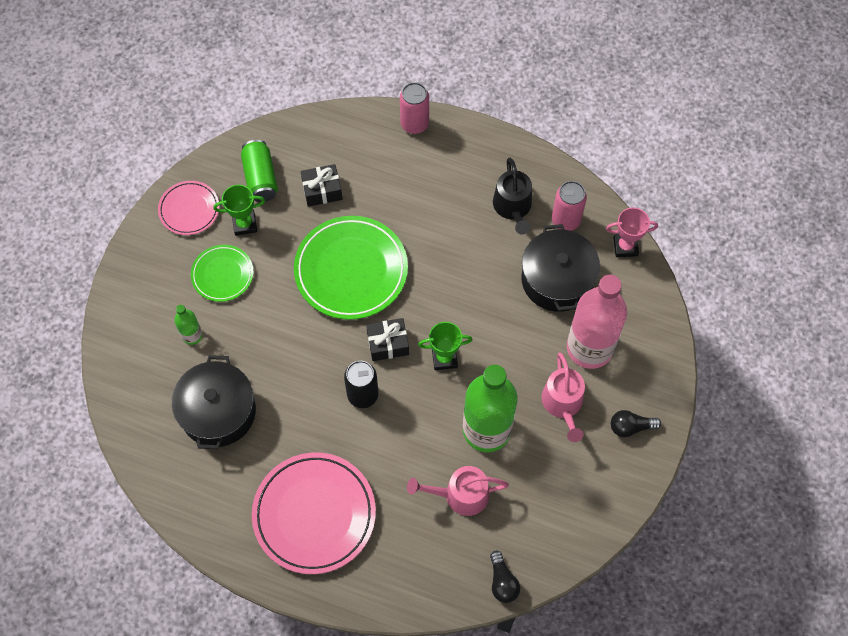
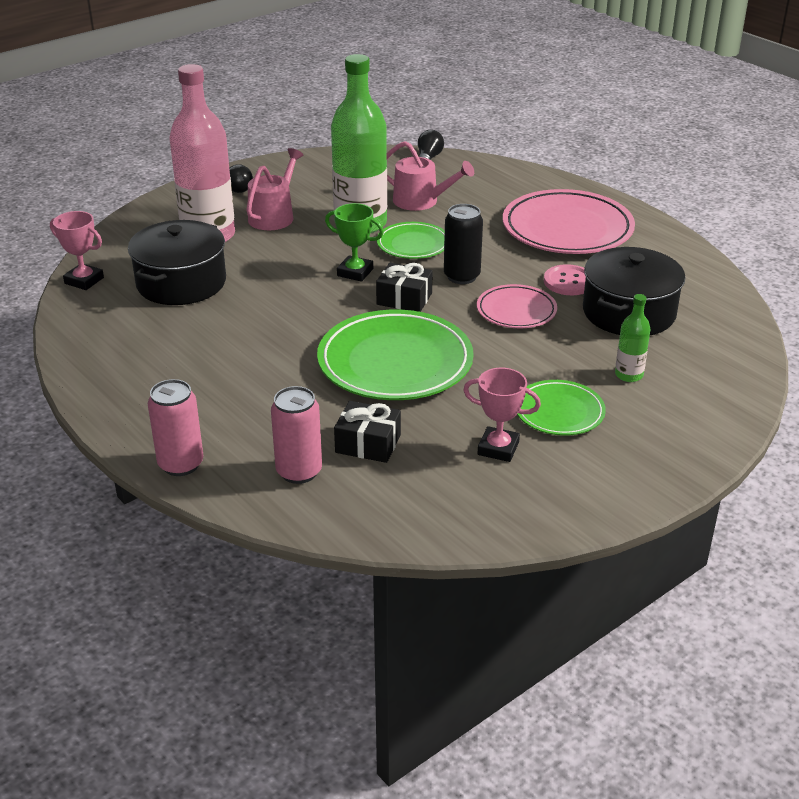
camera: 150 degrees left, 30 degrees down
pink plate [158,181,219,235] -> pink plate moved to [477,284,557,328]
green trophy [213,185,265,236] -> pink trophy [463,368,541,462]
green can [241,140,278,202] -> none
black watering can [493,158,532,235] -> none
pink can [552,181,587,231] -> pink can moved to [271,386,322,484]
none -> green plate [377,222,445,259]
none -> pink button [544,264,586,295]

